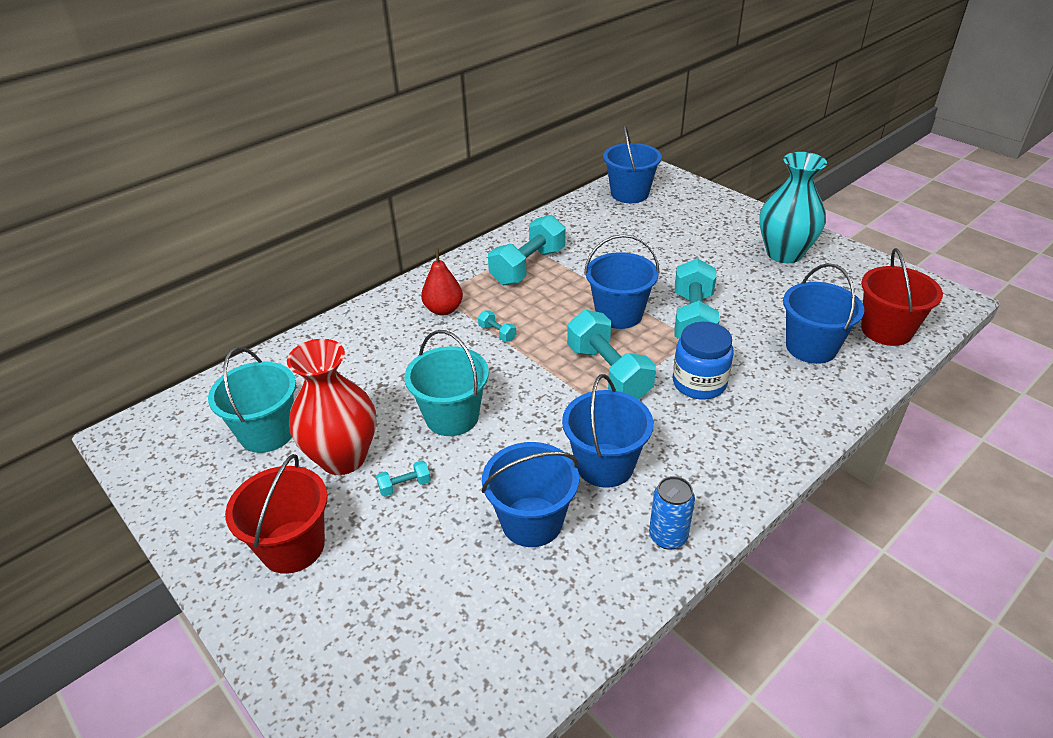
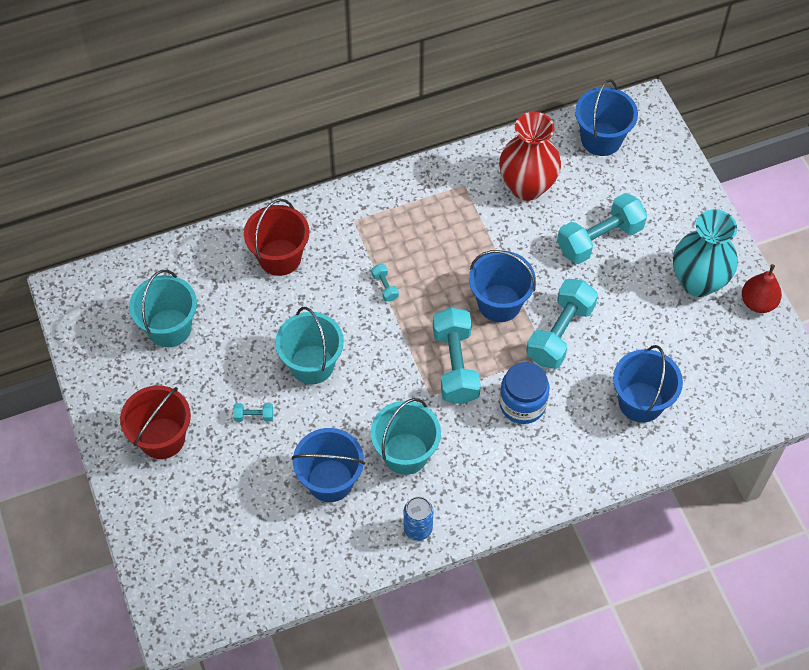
camera: 20 degrees right, 20 degrees up
red vase [287,339,376,475] -> red vase moved to [499,112,561,201]
red pear [421,248,463,315] -> red pear moved to [742,264,782,313]
turquoise dumbbell [488,215,565,285] -> turquoise dumbbell moved to [557,193,647,264]
blue bucket [562,374,653,488] -> turquoise bucket [370,398,441,475]
red bucket [861,248,943,346] -> red bucket moved to [244,199,309,276]

